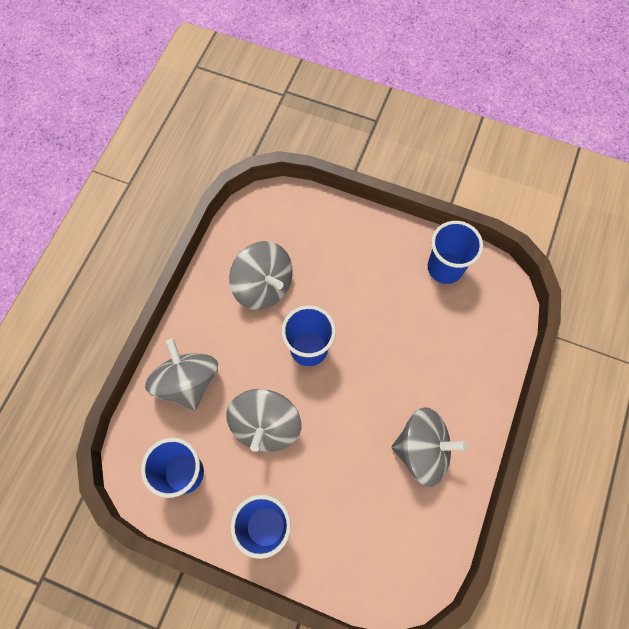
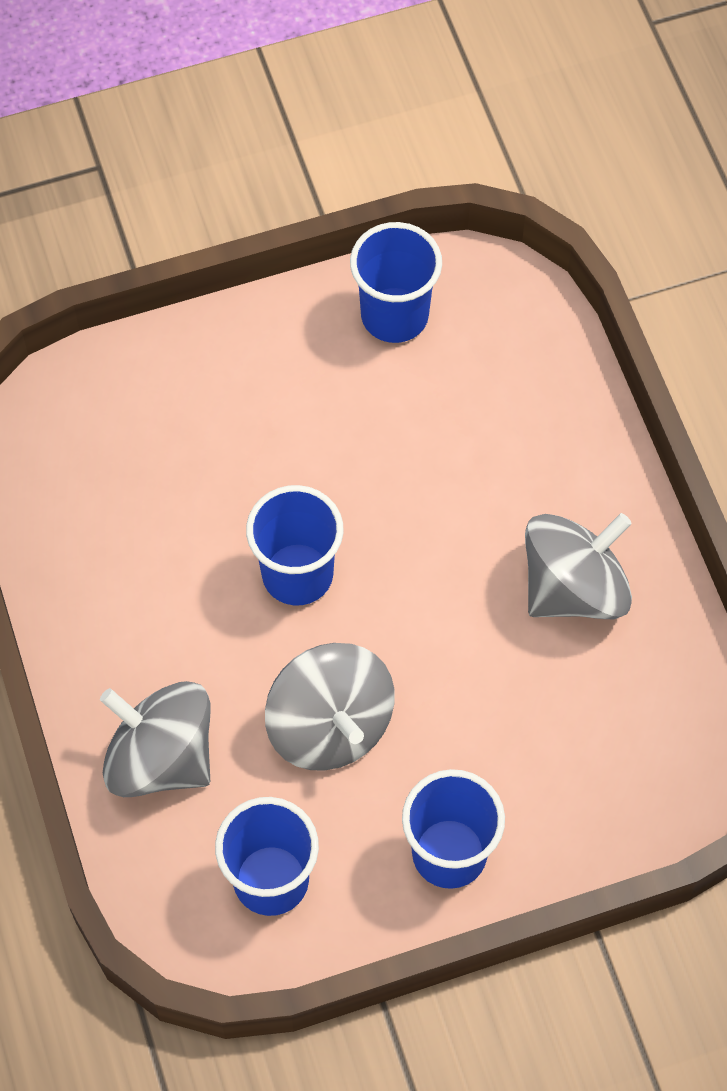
camera: 40 degrees left, 5 degrees down
grey spinning top [229,241,293,310] -> none

